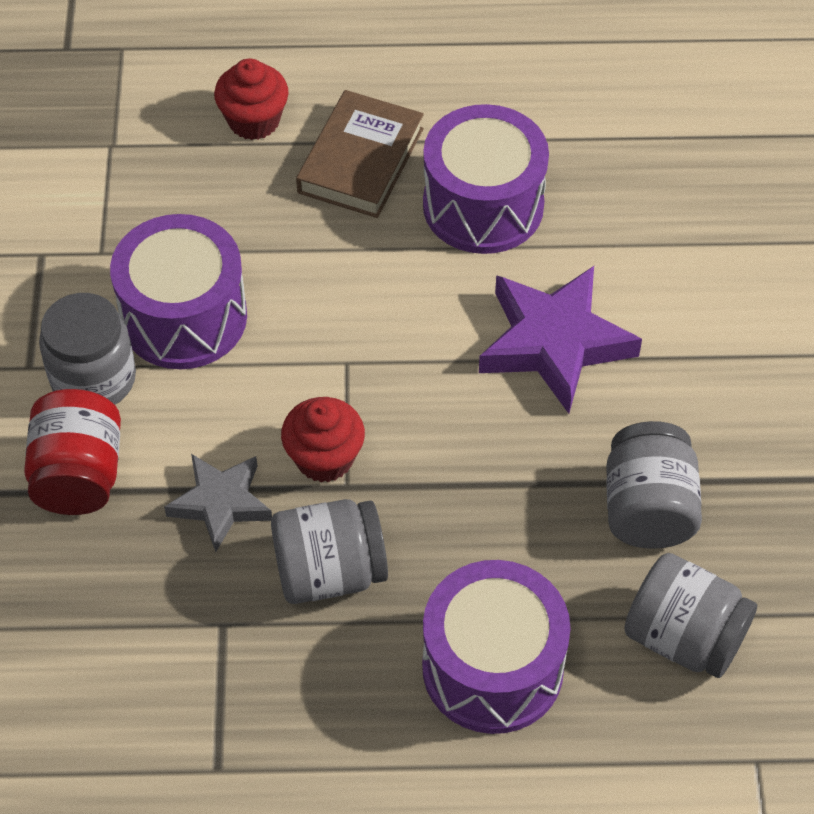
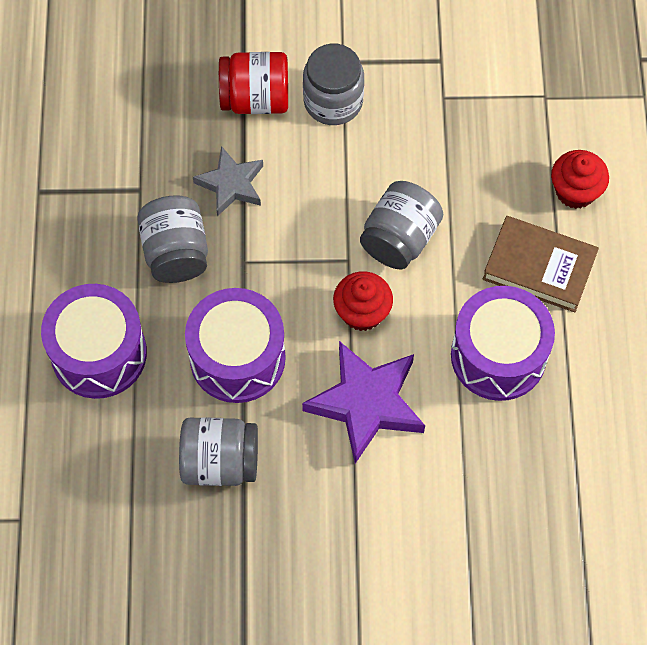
camera: 90 degrees right, 10 degrees up
purple drum [110,214,247,369] -> purple drum moved to [185,288,286,403]
red cupcake [281,397,365,482] -> red cupcake moved to [333,271,393,331]
grey jar [624,553,757,678] -> grey jar moved to [360,181,443,269]

